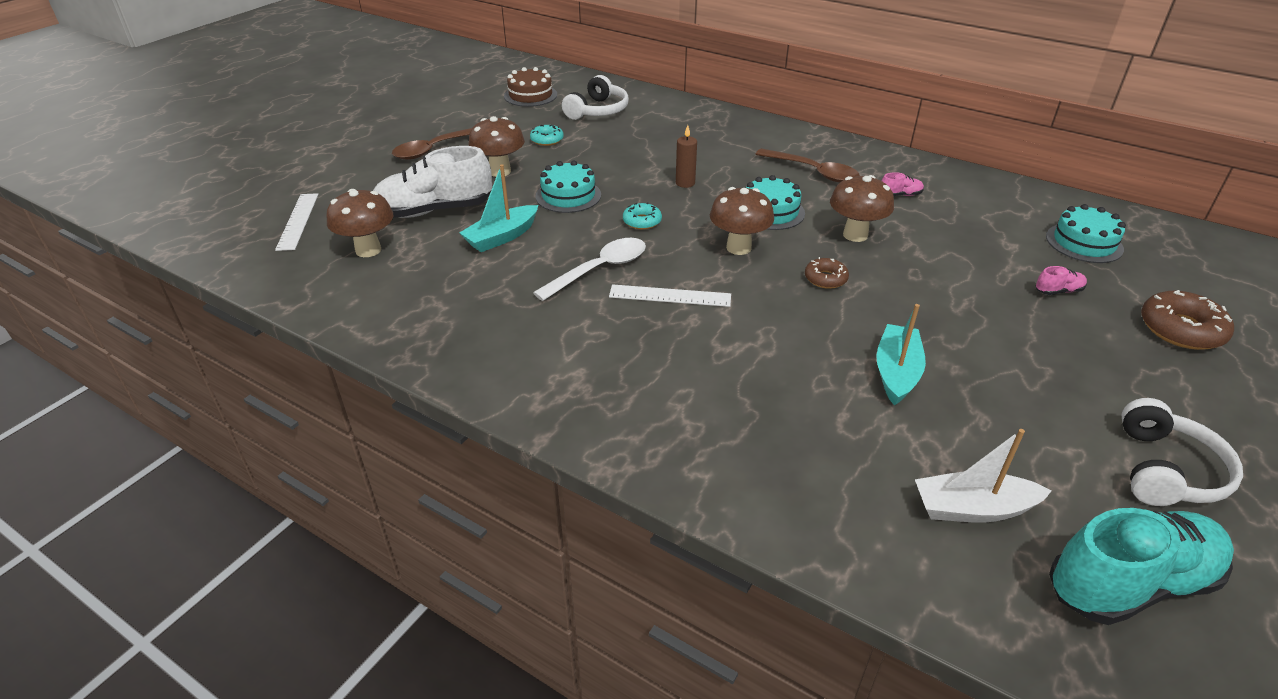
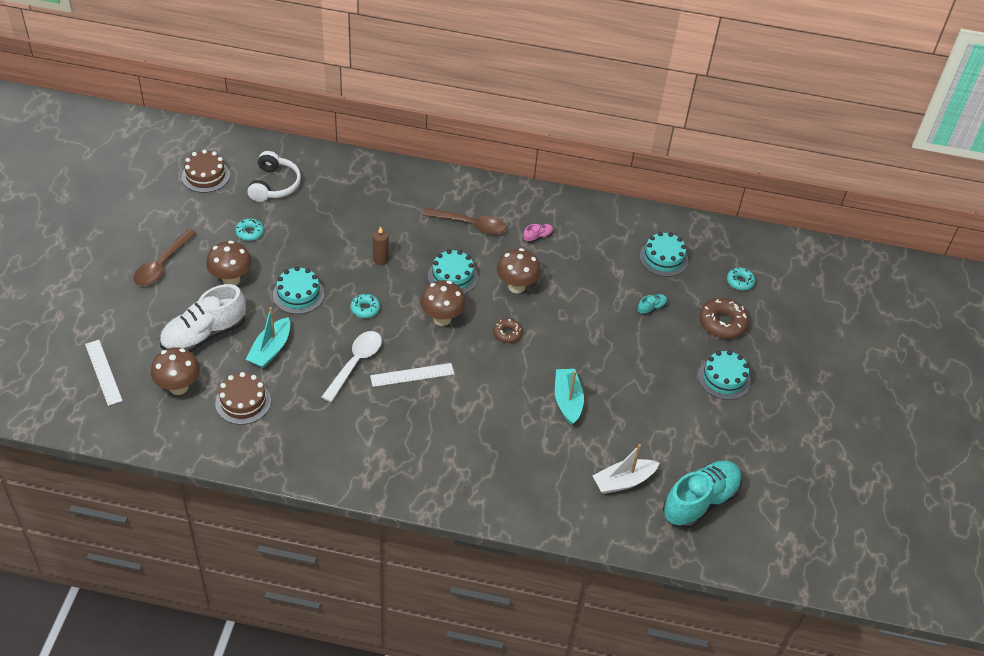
camera: 25 degrees left, 10 degrees up
pink shoe [1035,266,1087,295] -> turquoise shoe [638,294,667,315]
white headphones [1122,398,1243,506] -> none
none -> brown cake [215,372,271,425]
none -> turquoise cake [698,350,751,400]
none -> turquoise donut [727,267,755,291]

